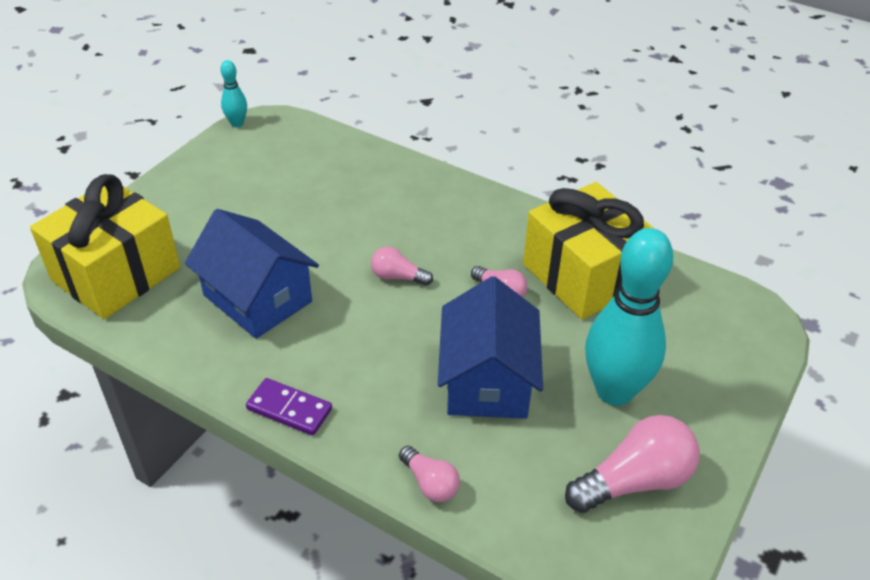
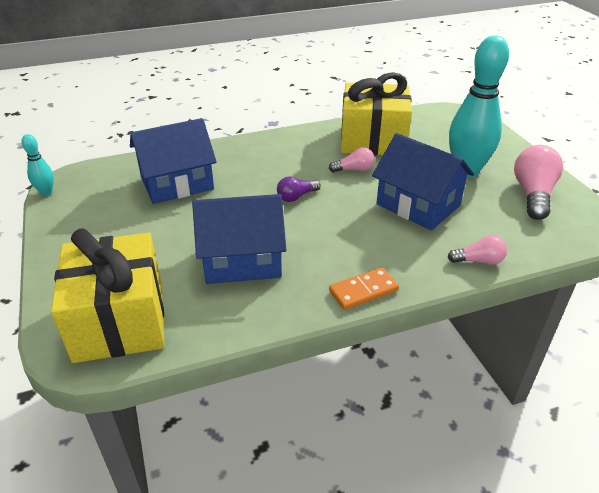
camera: 50 degrees left, 5 degrees down
purple domino [246,378,332,436] -> orange domino [329,267,399,310]
pink light bulb [371,247,433,286] -> purple light bulb [277,176,321,202]
none -> blue house [130,118,217,204]

